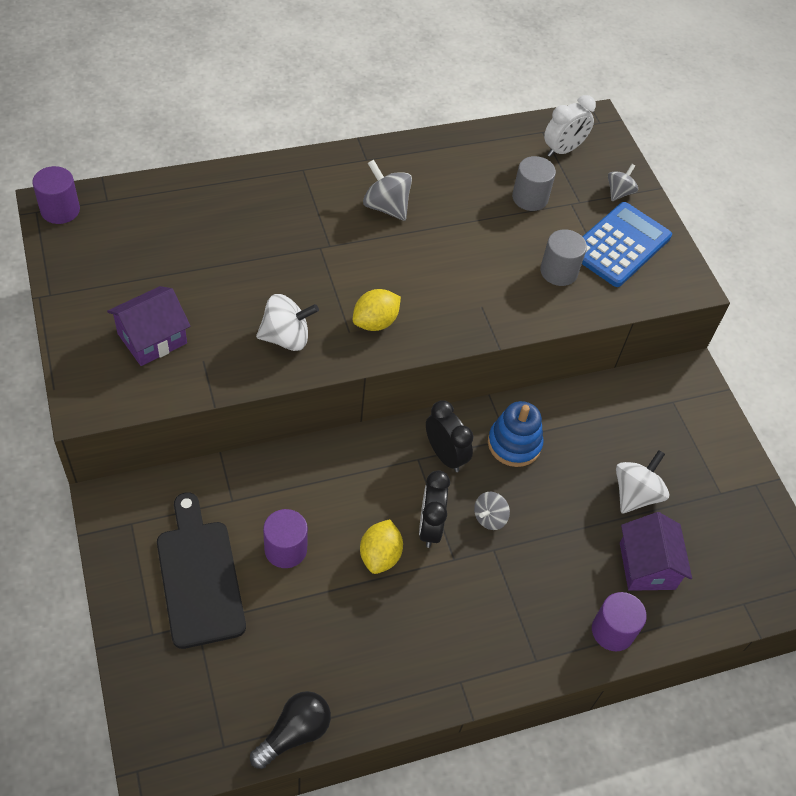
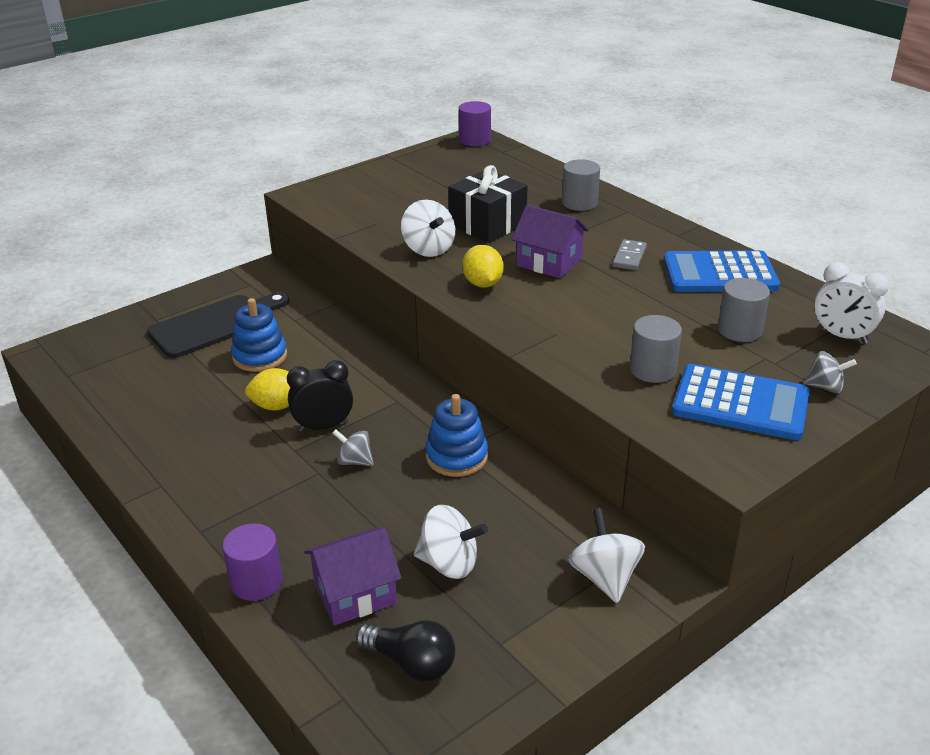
camera: 75 degrees right, 20 degrees down
purple house [107,286,190,366] -> purple house moved to [512,205,589,278]
black light bulb [250,691,331,769] -> black light bulb moved to [355,620,455,681]
purple cylinder [263,509,308,568] -> blue stacking toy [231,298,287,372]
yellow lemon [353,289,401,331] -> yellow lemon turned 45 degrees clockwise [462,245,504,288]
grey spinning top [363,159,412,221] -> grey domino [612,239,647,270]
black clock [426,400,473,472] -> none
none -> black gift [448,165,528,243]
none -> grey cylinder [562,159,600,211]
none -> white spinning top [568,508,645,603]
none -> blue calculator [663,250,780,292]

